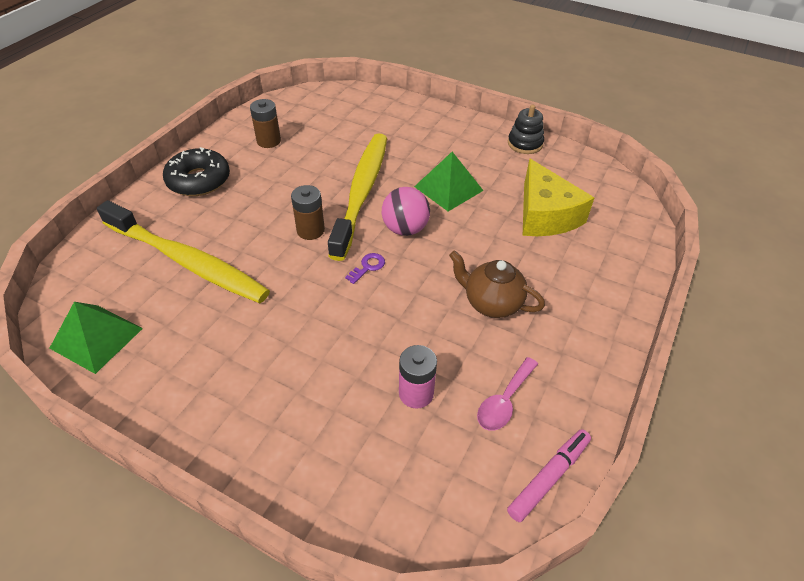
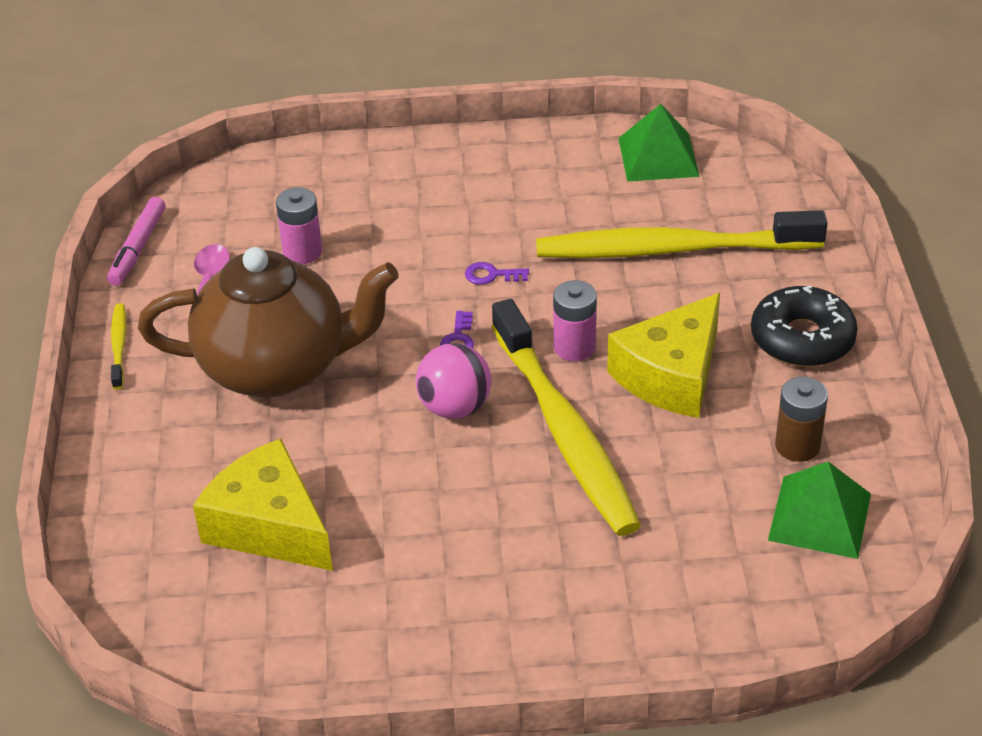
camera: 150 degrees right, 5 degrees down
brown battery [291,185,325,240] -> pink battery [553,280,597,361]
green pyramid [414,152,484,211] -> green pyramid moved to [768,462,871,559]
brown teapot [449,250,545,318] -> brown teapot [138,247,399,397], size x1.84
black stacking toy [508,105,544,154] -> none
none -> yellow toothbrush [111,303,127,389]
none -> purple key [465,262,529,285]
none -> yellow cheese [607,293,720,418]

